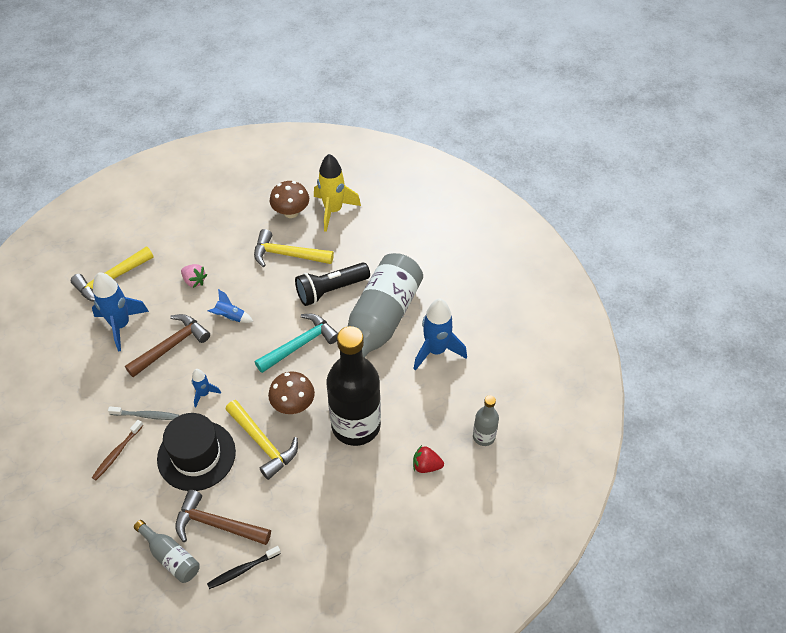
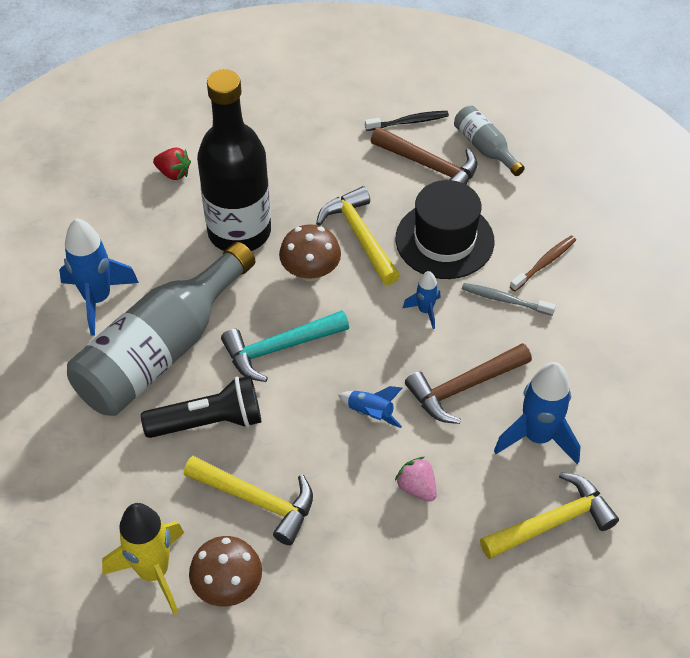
camera: 165 degrees left, 0 degrees up
grey bottle [473,395,499,446] -> none

